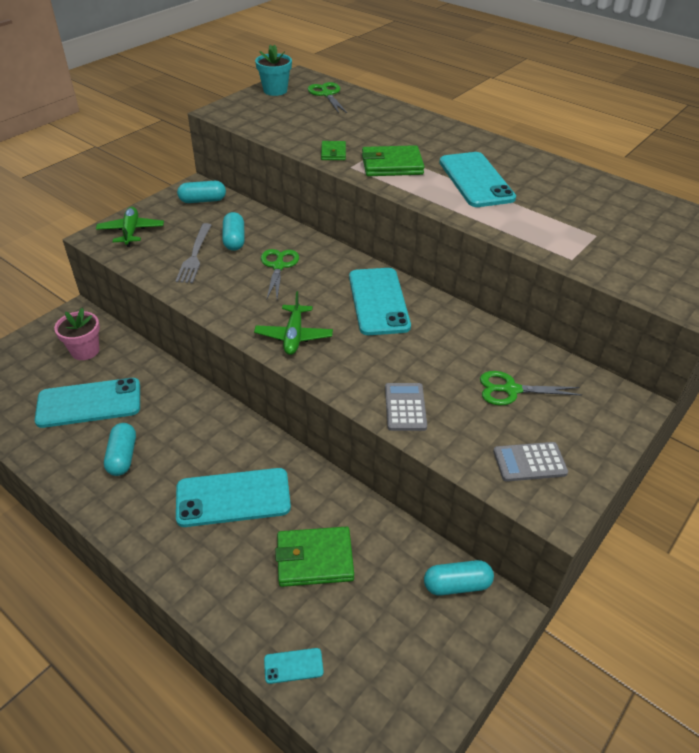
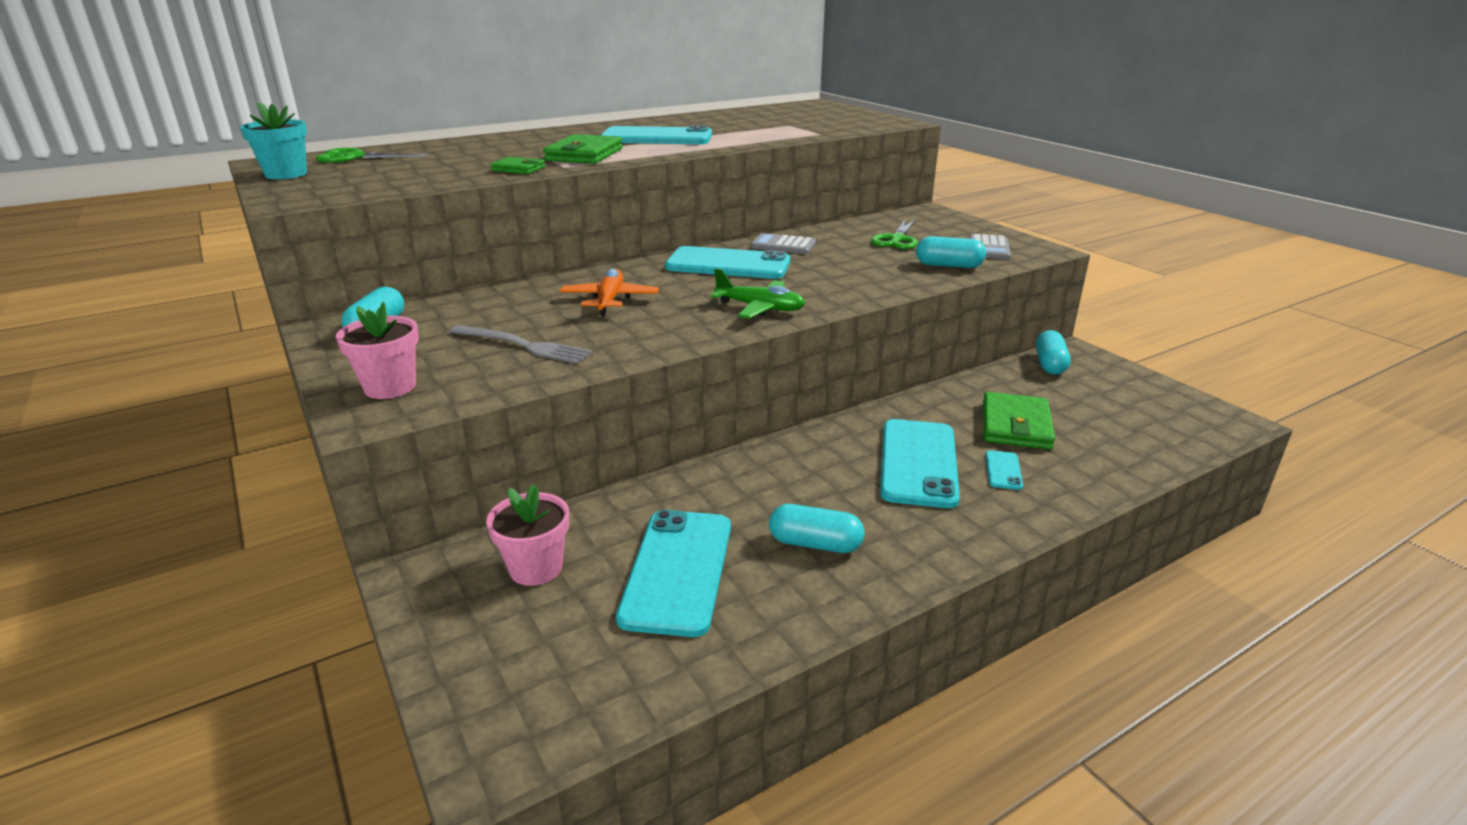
camera: 70 degrees left, 15 degrees down
green plane [96,207,164,247] -> pink flower pot [336,302,419,399]
turquoise capsule [222,212,245,251] -> turquoise capsule moved to [916,236,986,268]
green scissors [261,249,299,299] -> orange plane [560,269,659,316]
turquoise phone [264,648,324,684] -> turquoise phone moved to [985,450,1023,490]
grey calculator [385,383,427,431] -> grey calculator moved to [750,233,816,254]

